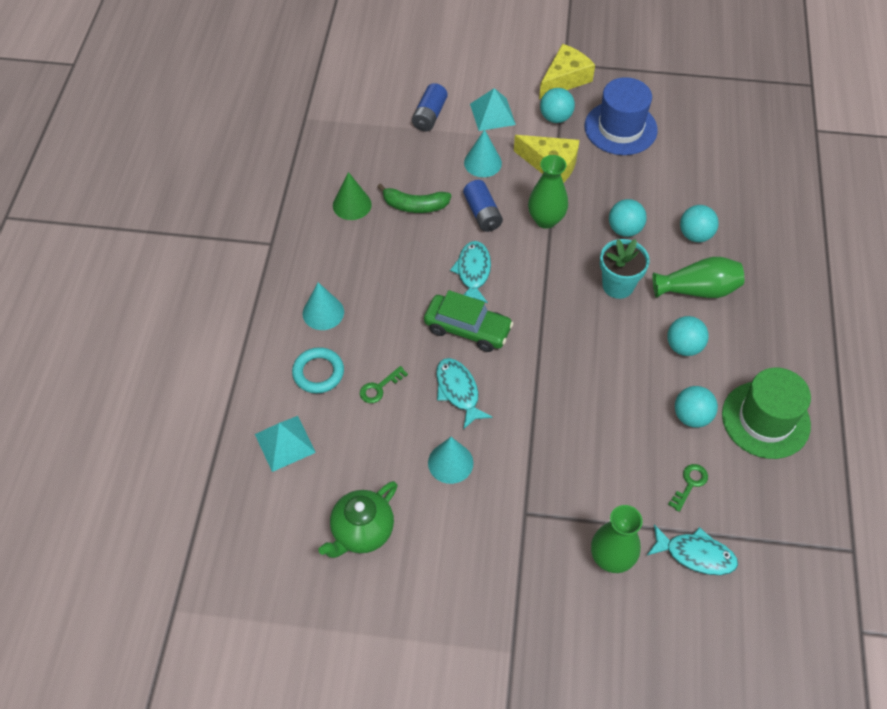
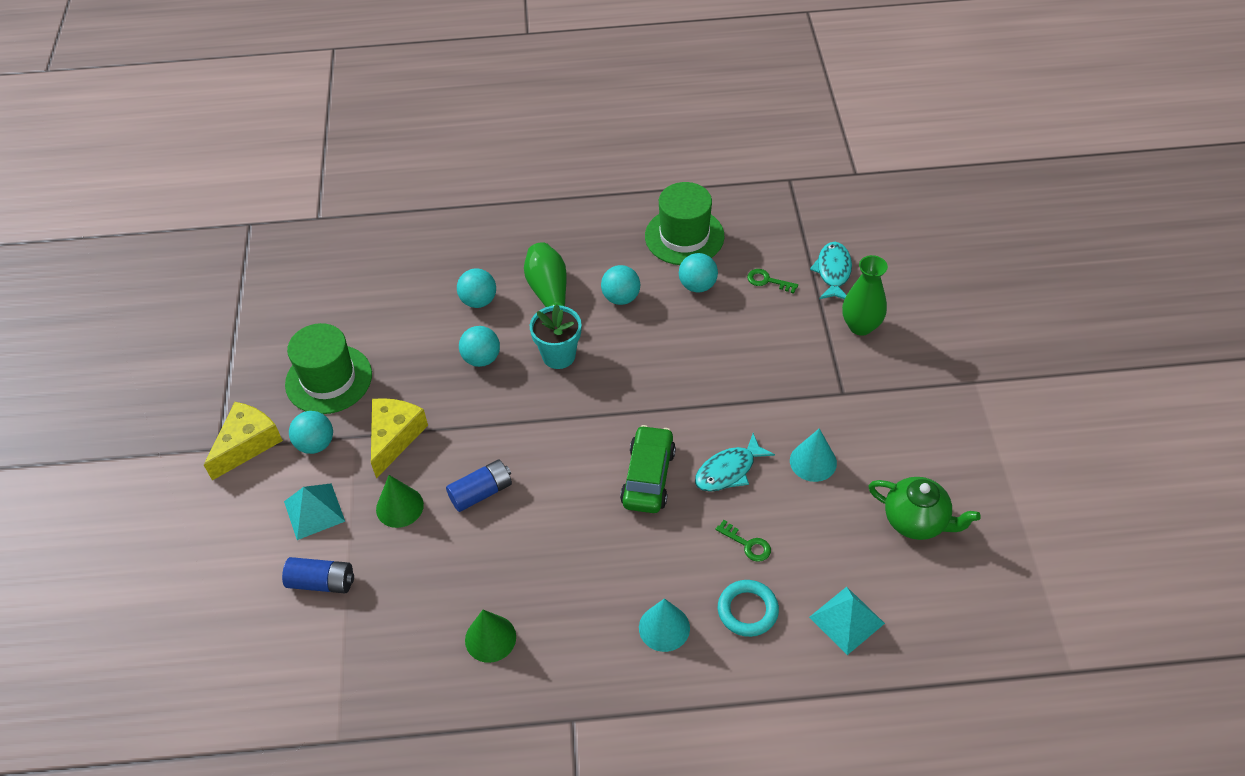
camera: 100 degrees left, 5 degrees down
green banana [377,183,451,213] -> none
turquoise fish [450,241,491,303] -> none
turquoise cone [464,129,502,177] -> green cone [376,475,424,528]
green vase [528,155,568,229] -> none
yellow cheese [539,44,595,99] -> yellow cheese turned 90 degrees clockwise [204,402,283,480]
blue hat [584,77,658,155] -> green hat [285,323,372,414]

